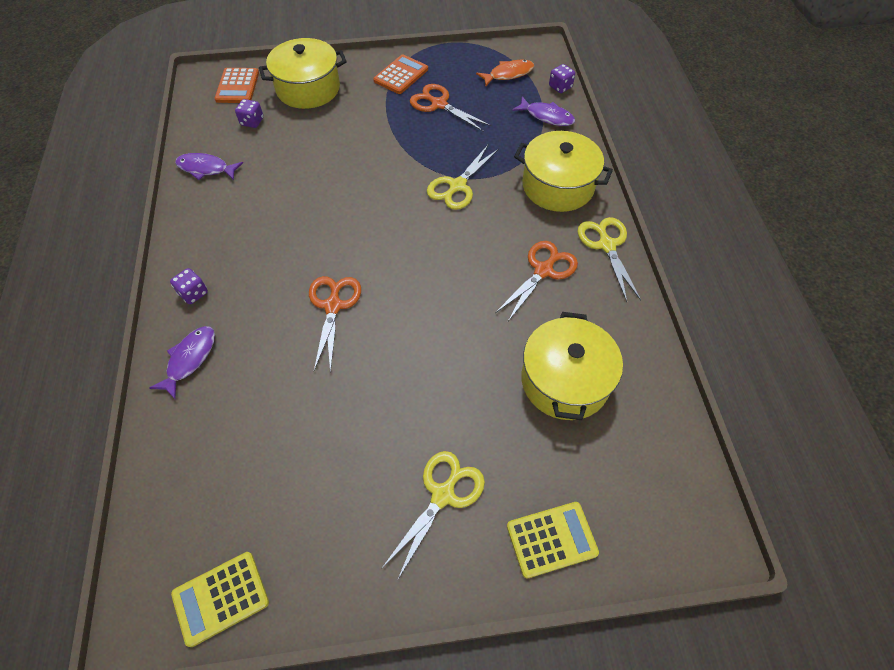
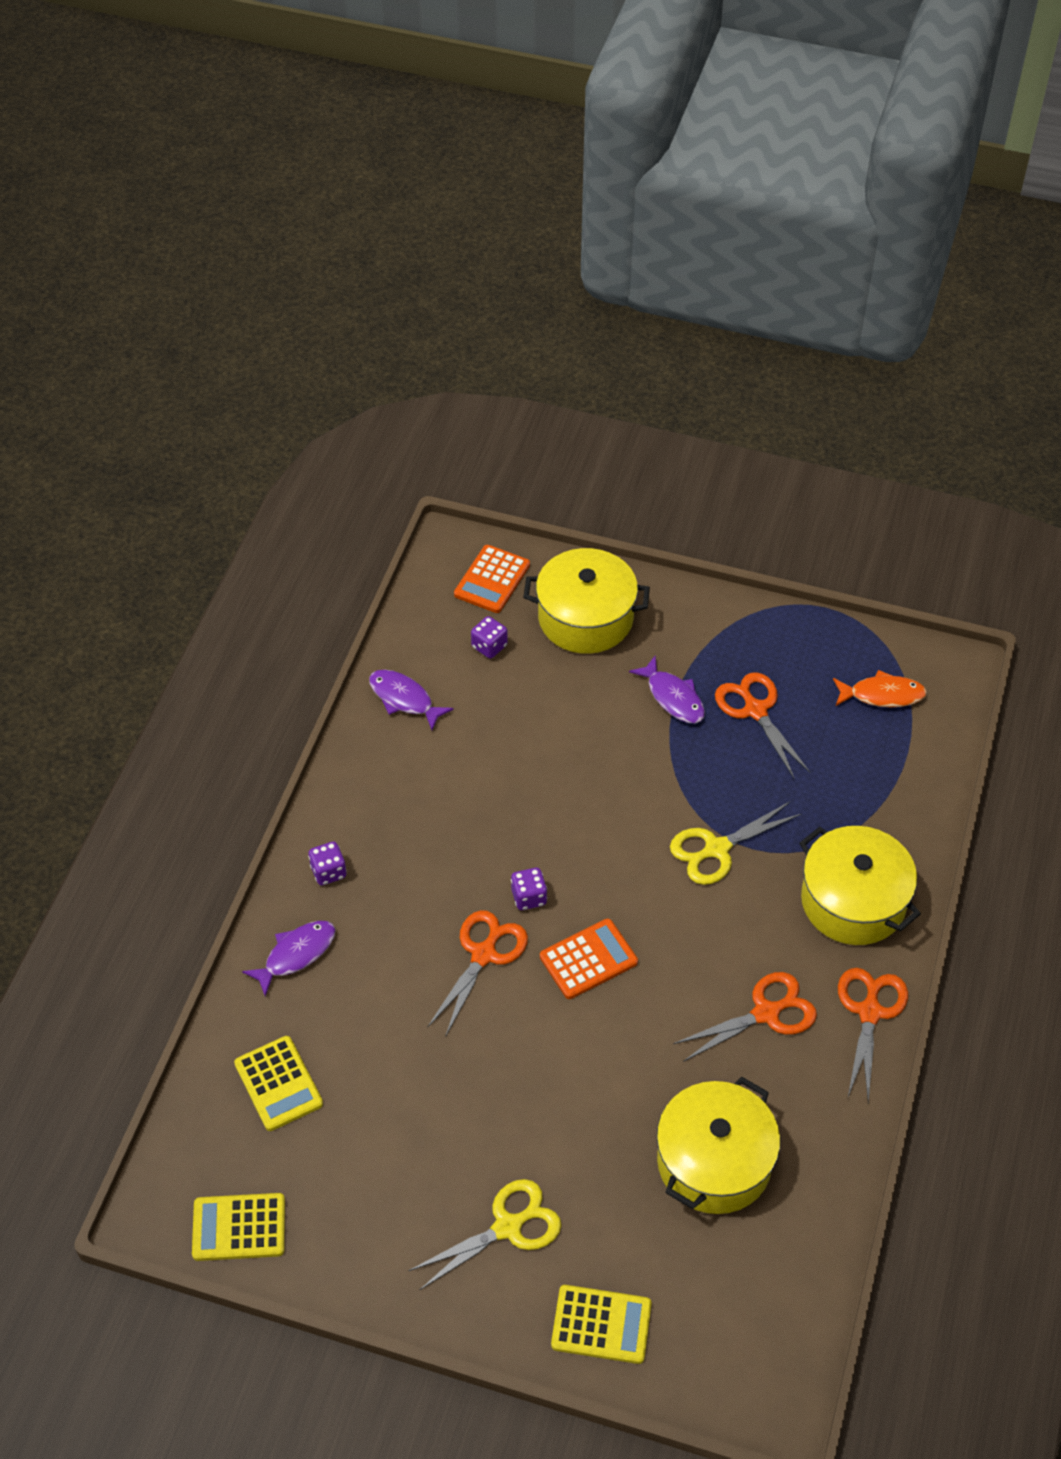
camera: 25 degrees right, 5 degrees down
orange calculator [373,54,428,94] -> orange calculator moved to [540,919,638,999]
purple fish [512,97,575,126] -> purple fish moved to [629,656,705,723]
purple dice [549,64,575,93] -> purple dice moved to [511,868,547,910]
yellow scissors [578,217,641,302] -> orange scissors [838,968,908,1102]
none -> yellow calculator [234,1036,323,1131]

